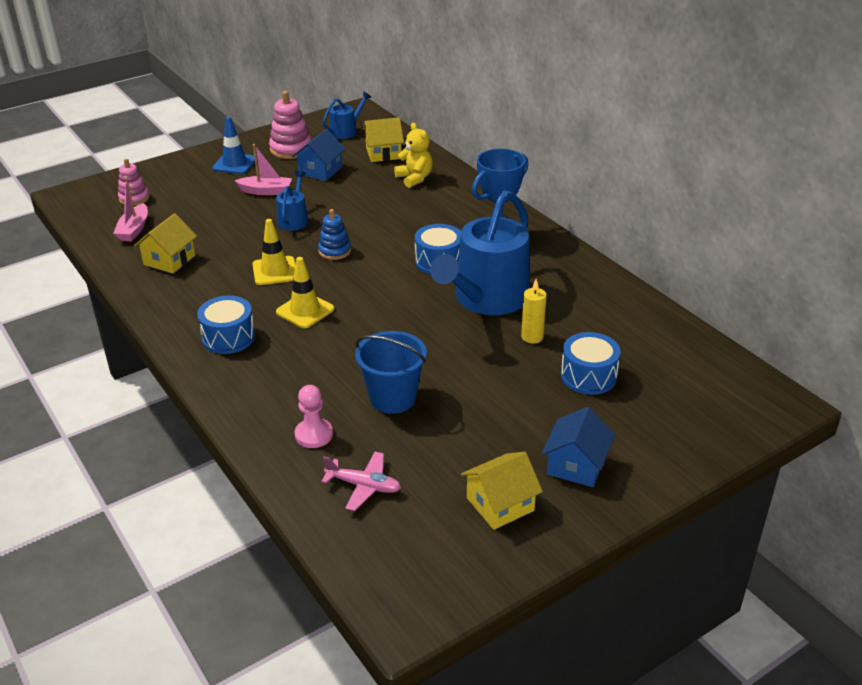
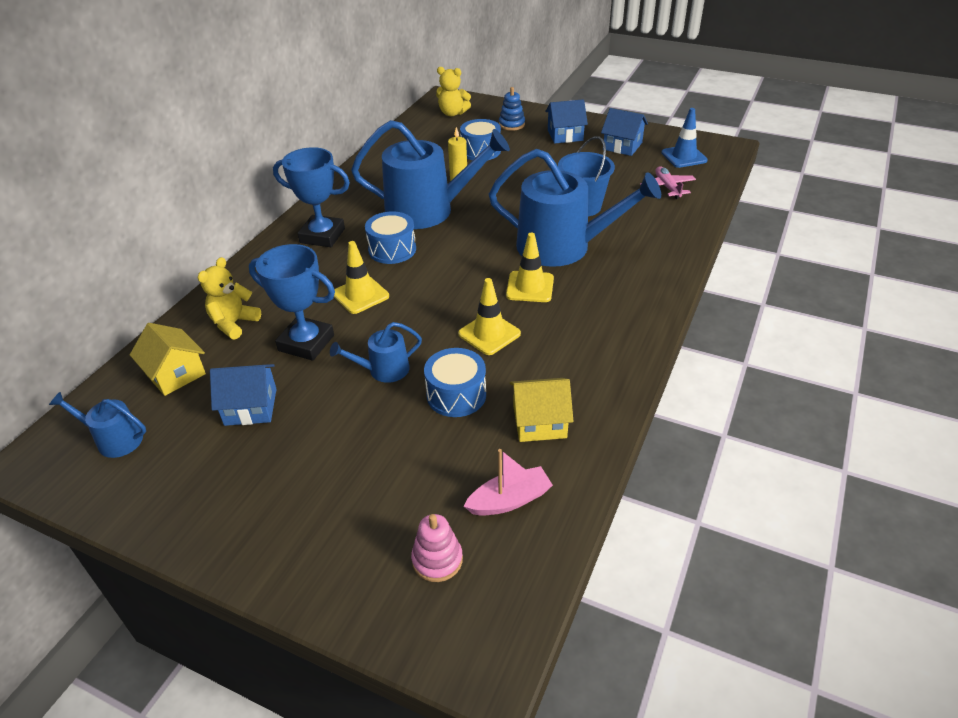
camera: 120 degrees left, 5 degrees up
blue drum [197,296,256,354] -> blue drum moved to [424,348,486,417]
blue traffic cone [212,116,255,174] -> blue traffic cone moved to [661,108,708,168]
pink boat [235,144,292,195] -> none
pink stacking toy [269,91,312,159] -> none
pink pawn [294,385,333,448] -> none
blue stacking toy [318,209,351,260] -> blue stacking toy moved to [499,87,525,131]
yellow house [461,452,543,530] -> blue house [601,108,648,156]
none -> blue trophy [249,244,335,361]
none -> yellow traffic cone [334,241,389,314]
none -> yellow teddy bear [436,67,471,116]
none -> blue watering can [489,149,661,267]

